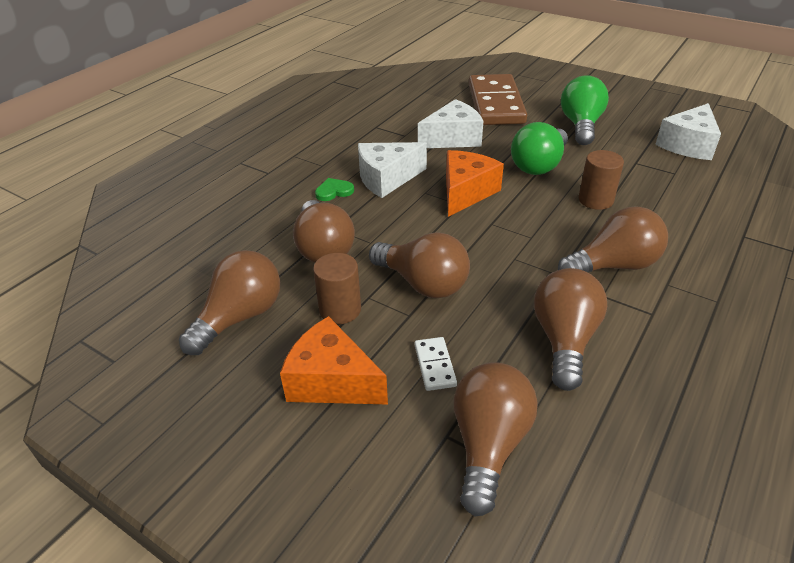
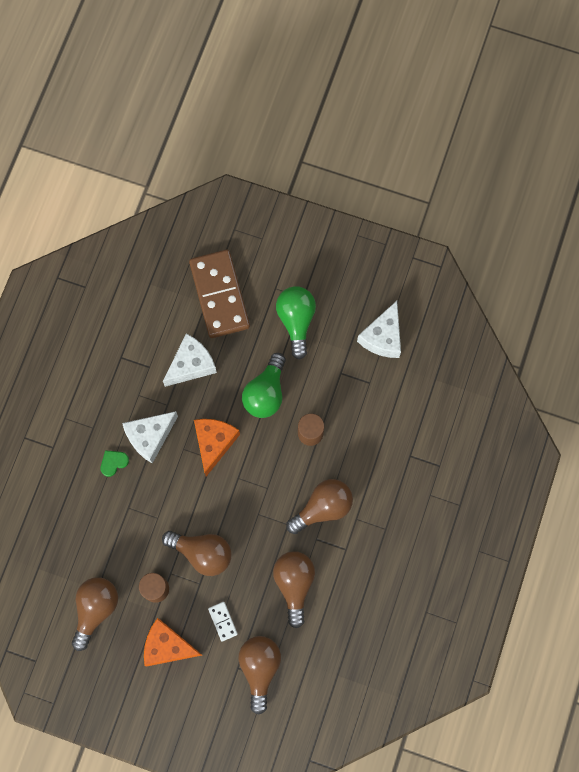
camera: 15 degrees left, 35 degrees up
brown light bulb [293,200,355,262] -> none

